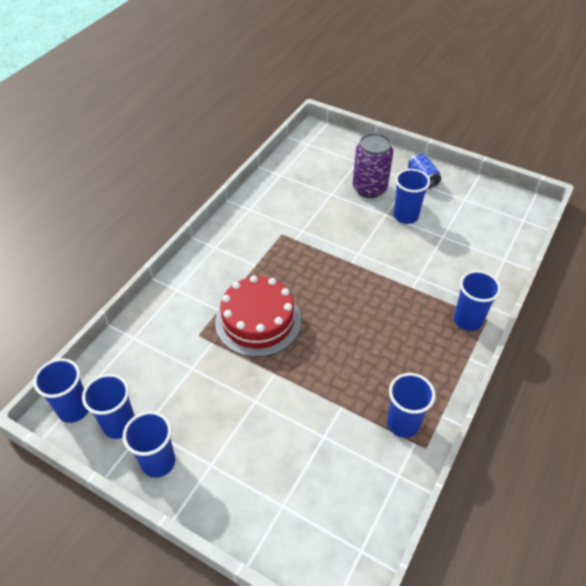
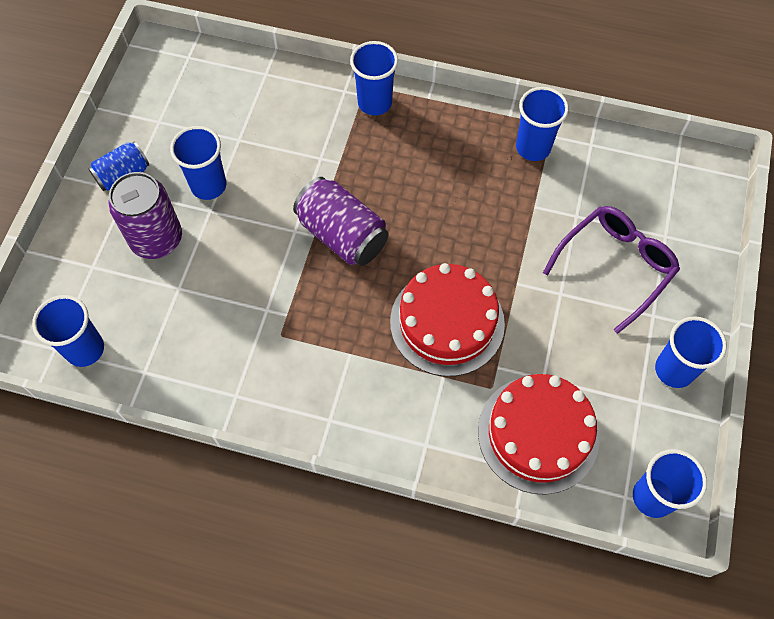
camera: 105 degrees left, 15 degrees up
blue cup [82,374,135,439] -> blue cup moved to [32,295,104,367]
none -> purple can [293,177,389,266]
none -> red cake [478,374,600,495]
none -> purple glasses [543,206,680,334]

